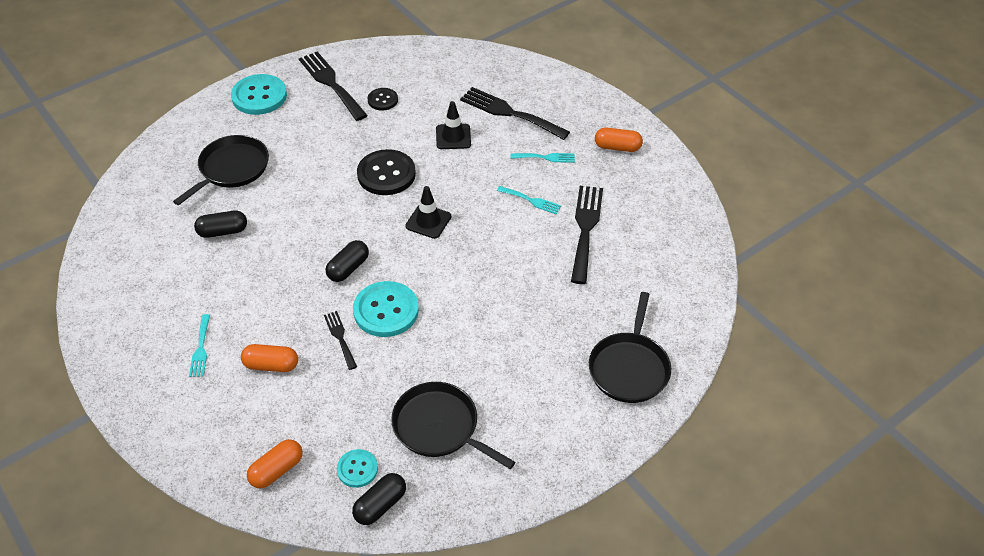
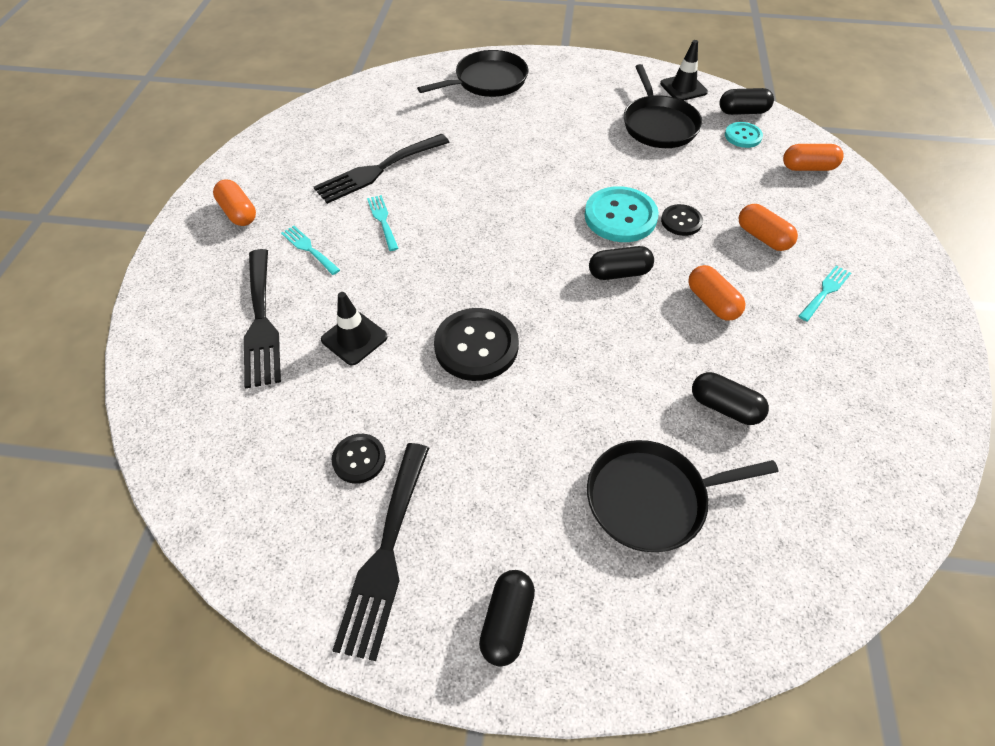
camera: 135 degrees left, 5 degrees up
turquoise button [231,74,287,115] -> black capsule [479,570,535,667]
black fork [324,311,357,370] -> black button [661,204,703,236]
black traffic cone [405,186,451,239] -> black traffic cone moved to [660,40,708,101]
none -> orange capsule [688,265,746,321]

